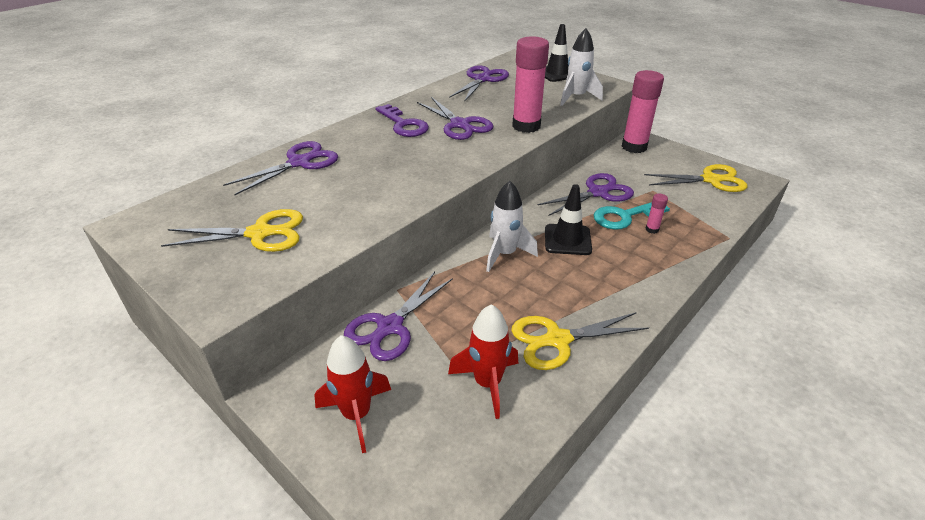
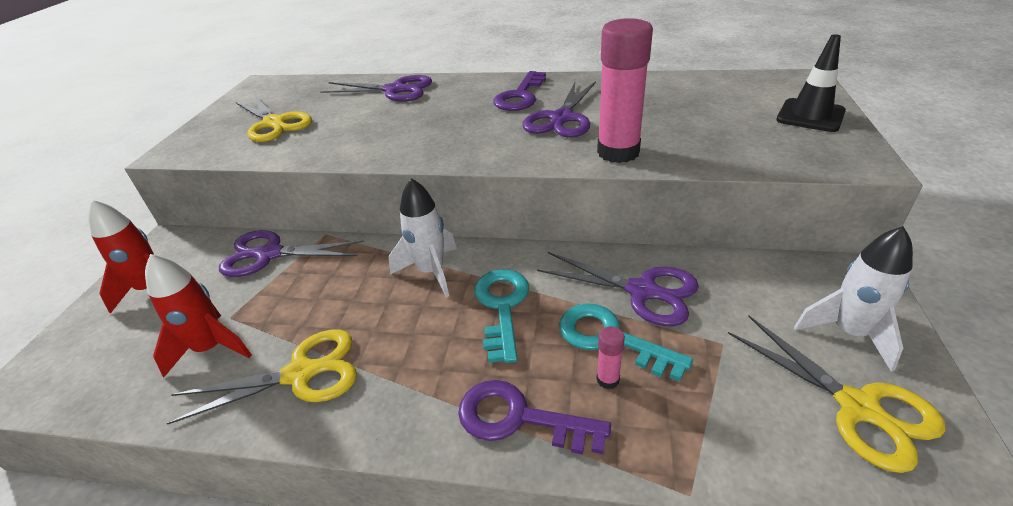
camera: 60 degrees right, 0 degrees up
purple scissors [449,65,509,102] -> none
yellow scissors [511,312,649,370] -> yellow scissors turned 120 degrees clockwise [167,329,357,424]
black traffic cone [545,184,592,255] -> turquoise key [474,269,529,363]
white rocket [560,28,603,106] -> white rocket moved to [794,226,913,372]
pink glue stick [622,70,664,153] -> none
none -> purple key [458,380,611,455]

